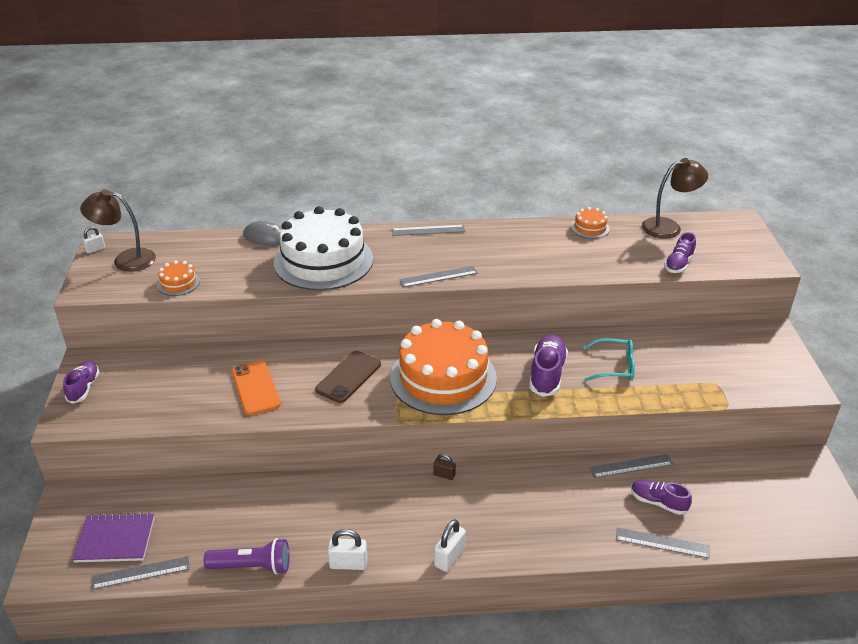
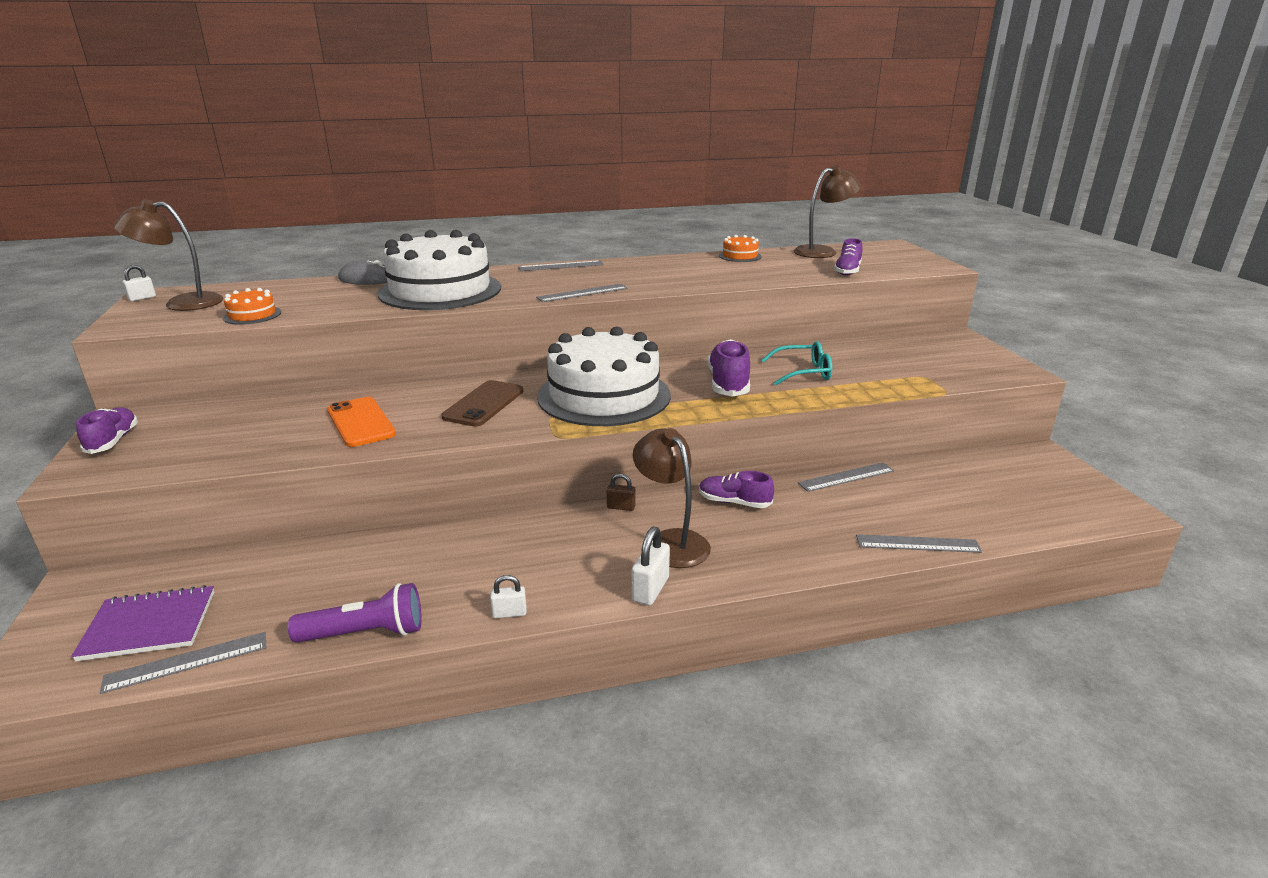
camera: 10 degrees left, 10 degrees down
white padlock [328,529,368,570] -> white padlock [490,575,527,618], size x0.63
orange cake [390,319,497,415] -> white cake [537,327,671,426]
purple shoe [631,480,692,515] -> purple shoe moved to [699,471,774,508]
none -> brown lamp [633,428,711,568]

